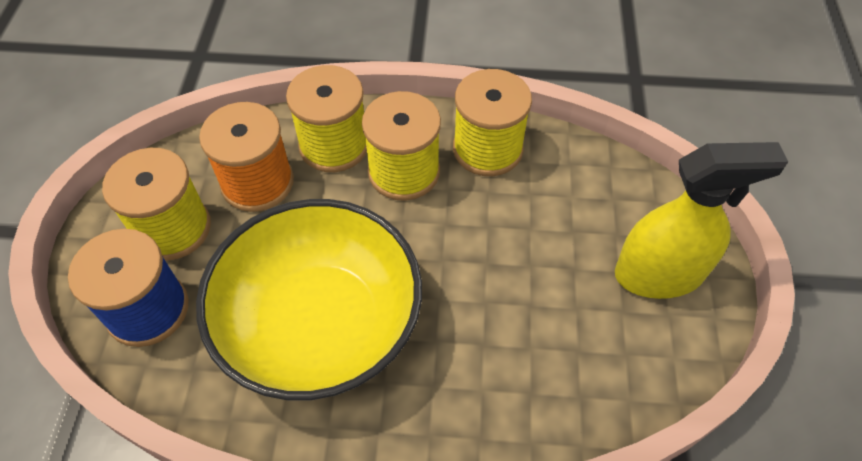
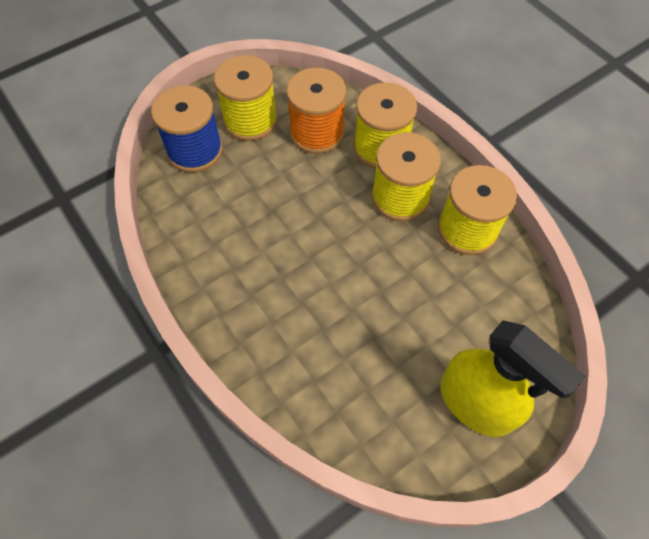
camera: 50 degrees right, 5 degrees up
yellow bowl [196,199,422,400] -> none

